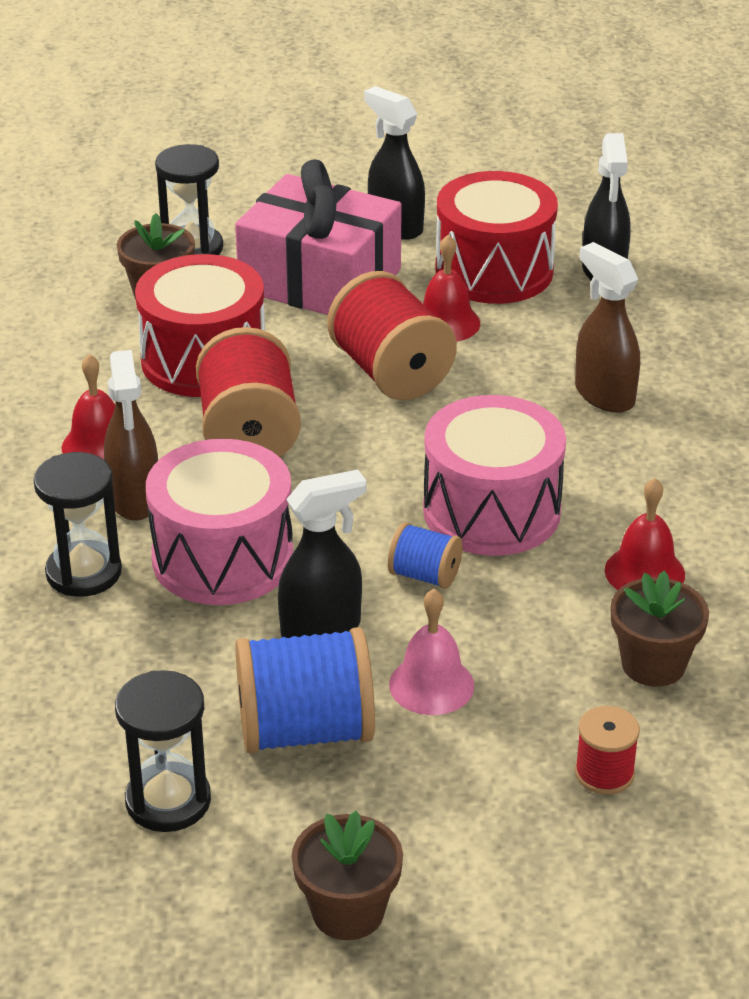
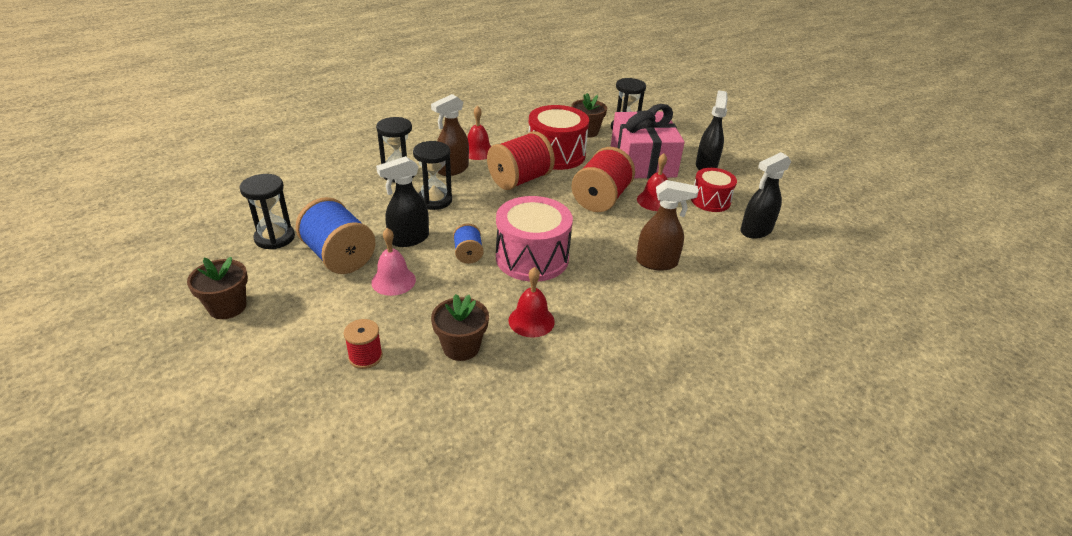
camera: 55 degrees right, 0 degrees up
pink drum [146,439,293,605] -> black hourglass [413,141,452,210]
black spray bottle [278,469,367,638] -> black spray bottle turned 120 degrees clockwise [376,156,429,247]
red drum [436,171,558,304] -> red drum [691,168,737,212], size x0.62
brown spray bottle [575,242,640,413] -> brown spray bottle turned 75 degrees clockwise [636,180,698,271]

